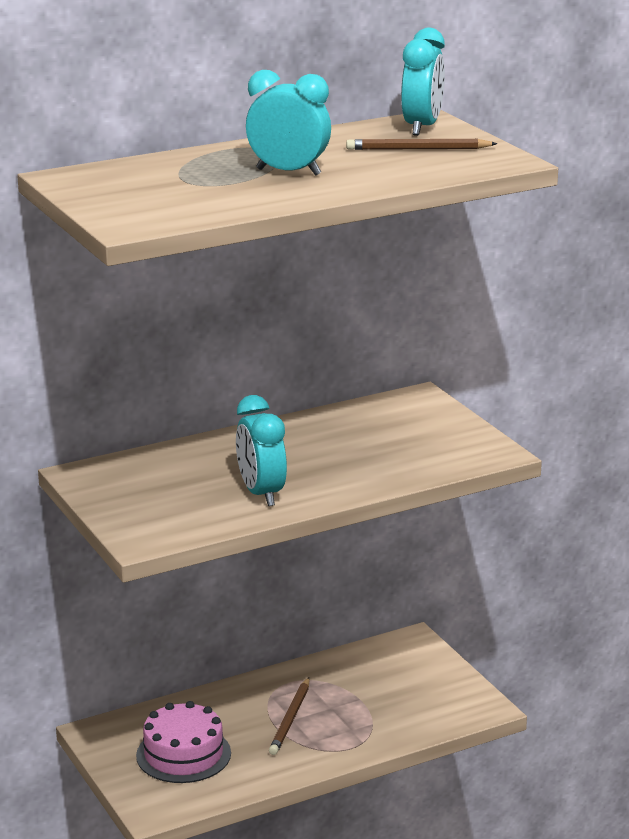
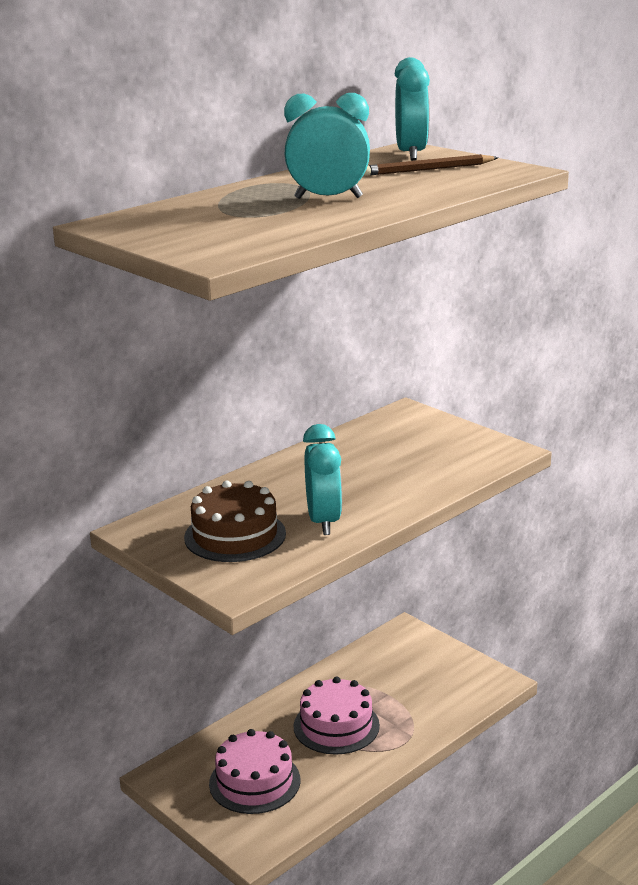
camera: 15 degrees left, 0 degrees up
turquoise clock [236,395,287,506] -> turquoise clock turned 150 degrees counterclockwise [303,424,342,535]
brown pencil [269,677,310,755] -> pink cake [294,677,380,755]
none -> brown cake [184,481,286,562]

